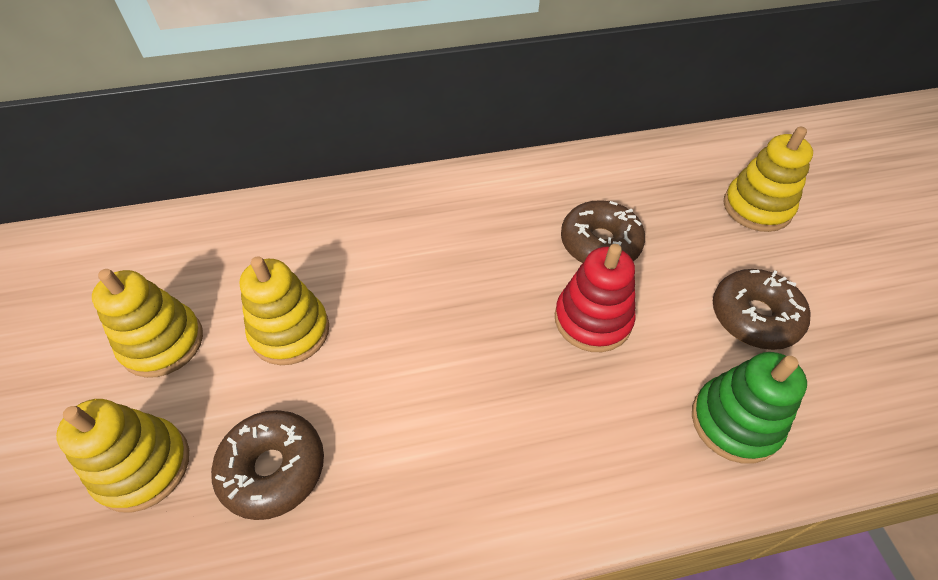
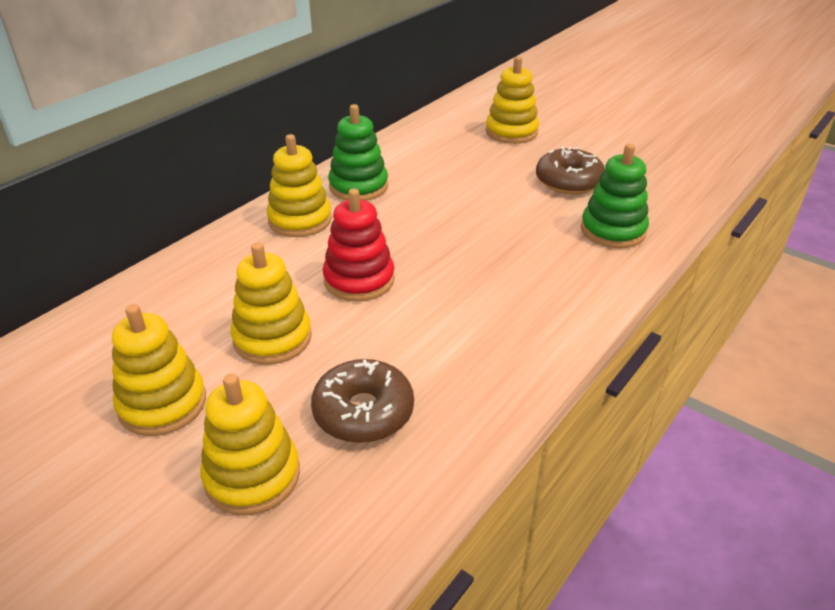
camera: 40 degrees left, 15 degrees down
red stacking toy [555,244,636,352] -> red stacking toy moved to [323,189,395,302]
brown donut [561,200,645,263] -> none
none -> yellow stacking toy [267,134,332,237]
none -> green stacking toy [328,104,388,201]

